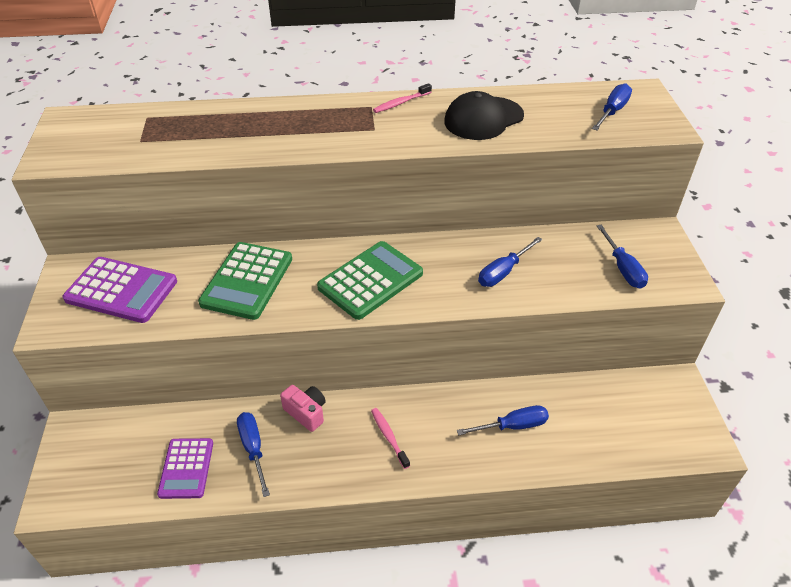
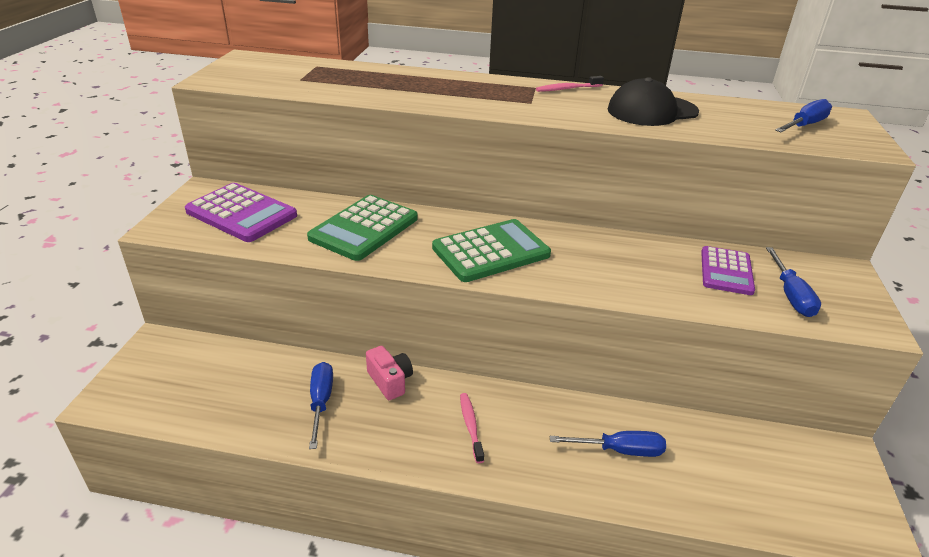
camera: 15 degrees right, 10 degrees down
purple calculator [157,438,213,499] -> purple calculator moved to [701,246,755,295]
blue screwdriver [478,237,543,287] -> none

